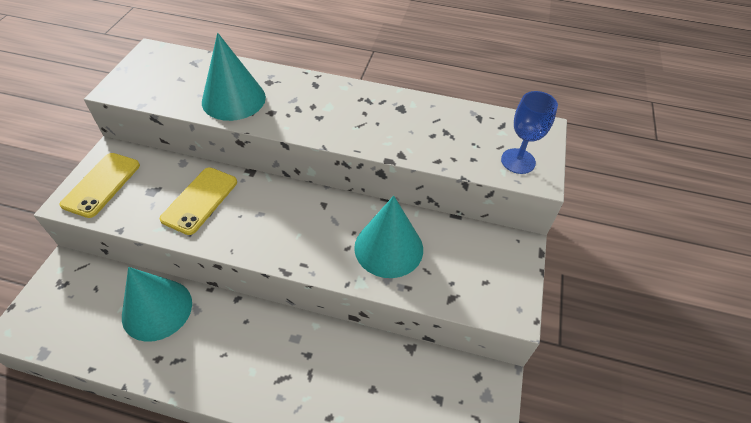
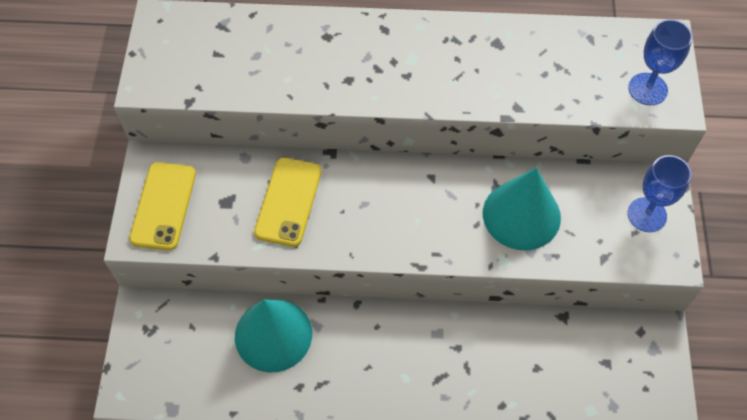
camera: 10 degrees left, 10 degrees up
turquoise cone [202,33,266,121] -> none
none -> blue goblet [628,155,692,232]

